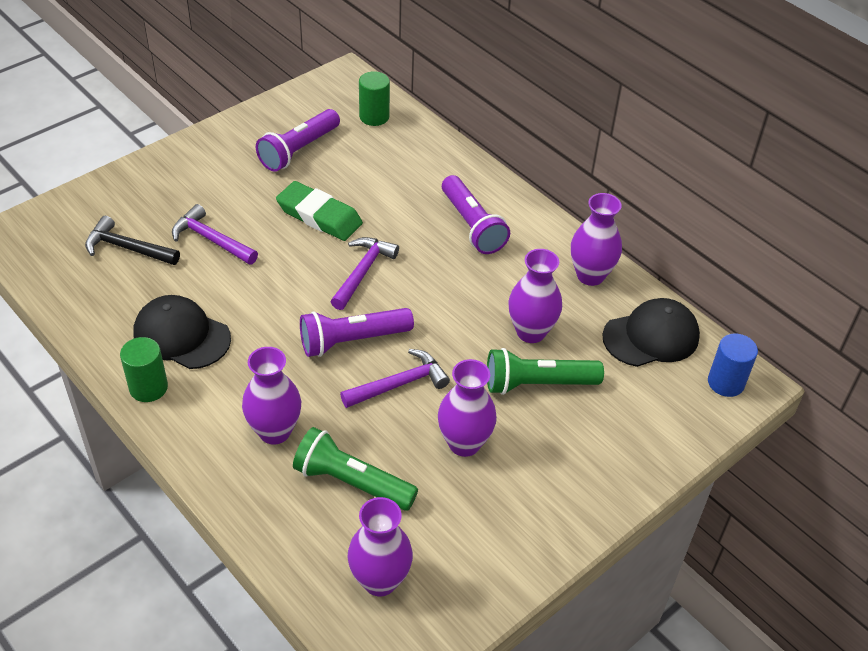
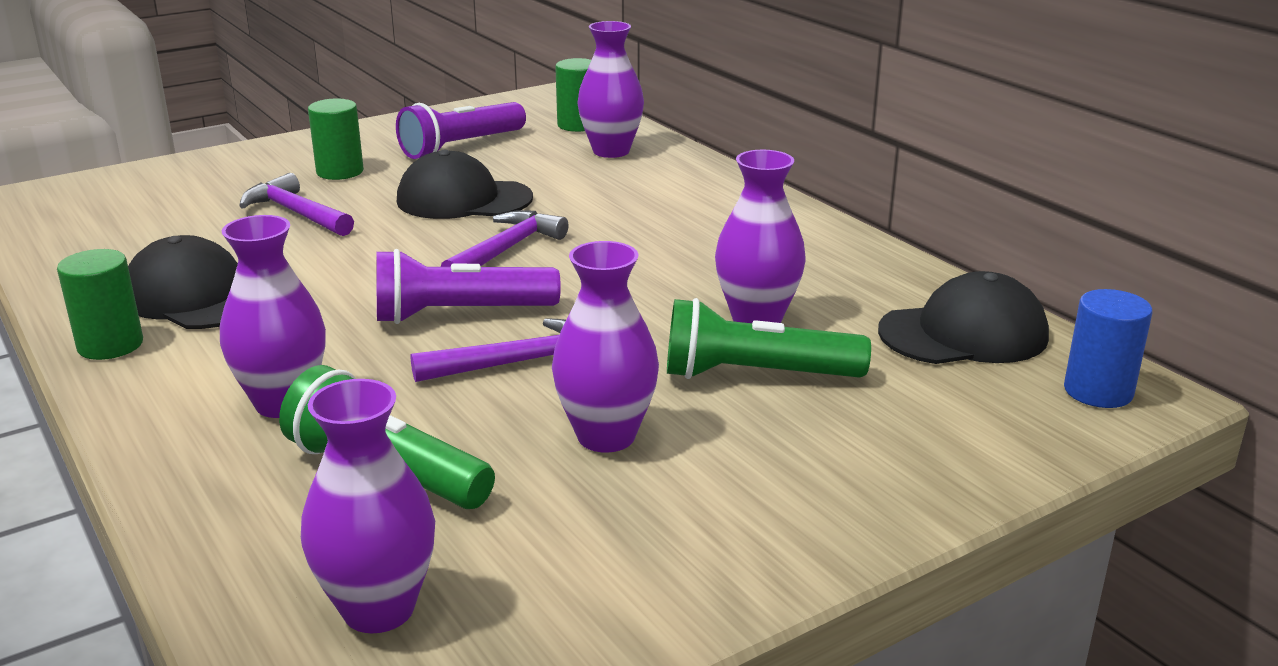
camera: 10 degrees right, 20 degrees down
black hammer [85,216,180,265] -> none
green eraser [276,181,363,241] -> black cap [397,150,533,219]
purple flashlight [442,175,510,254] -> none
purple vase [571,193,622,286] -> purple vase moved to [578,21,644,158]
none -> green cylinder [308,99,364,180]

